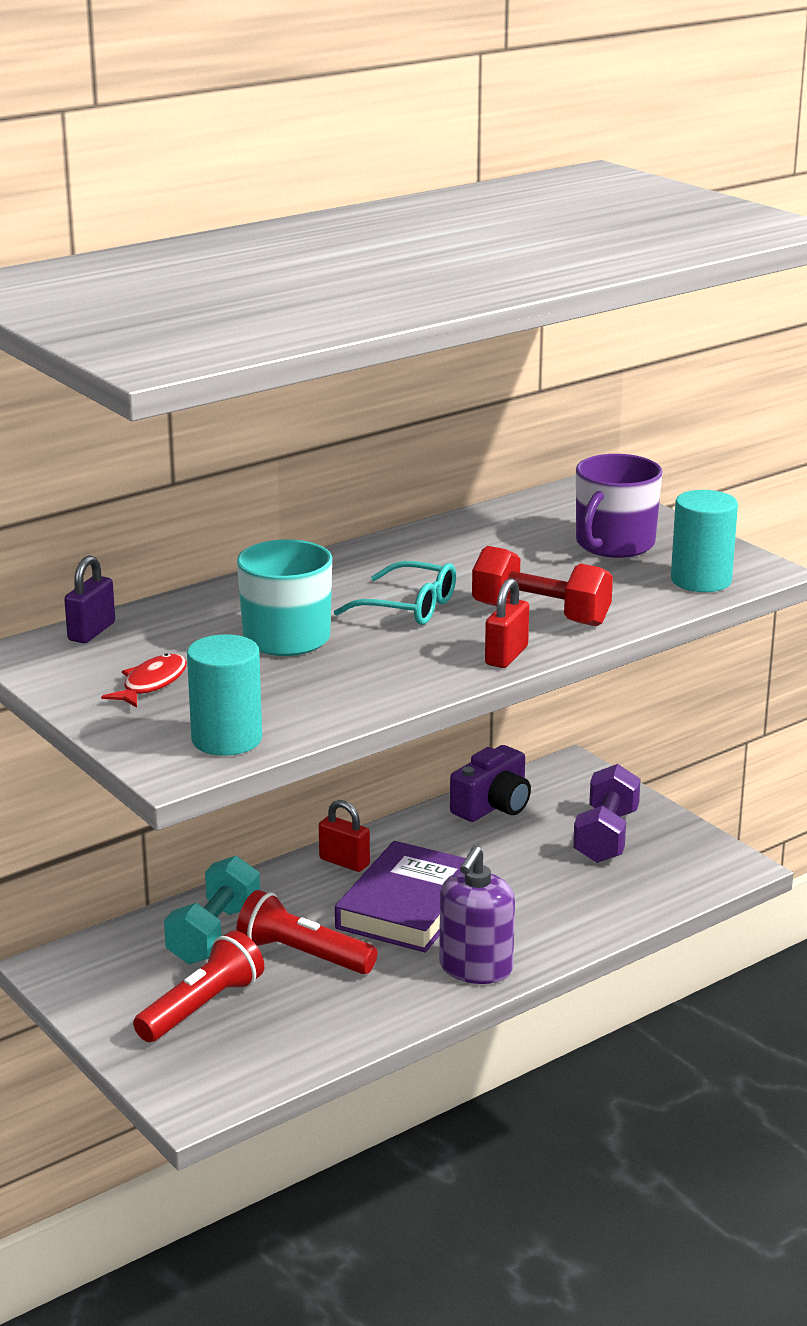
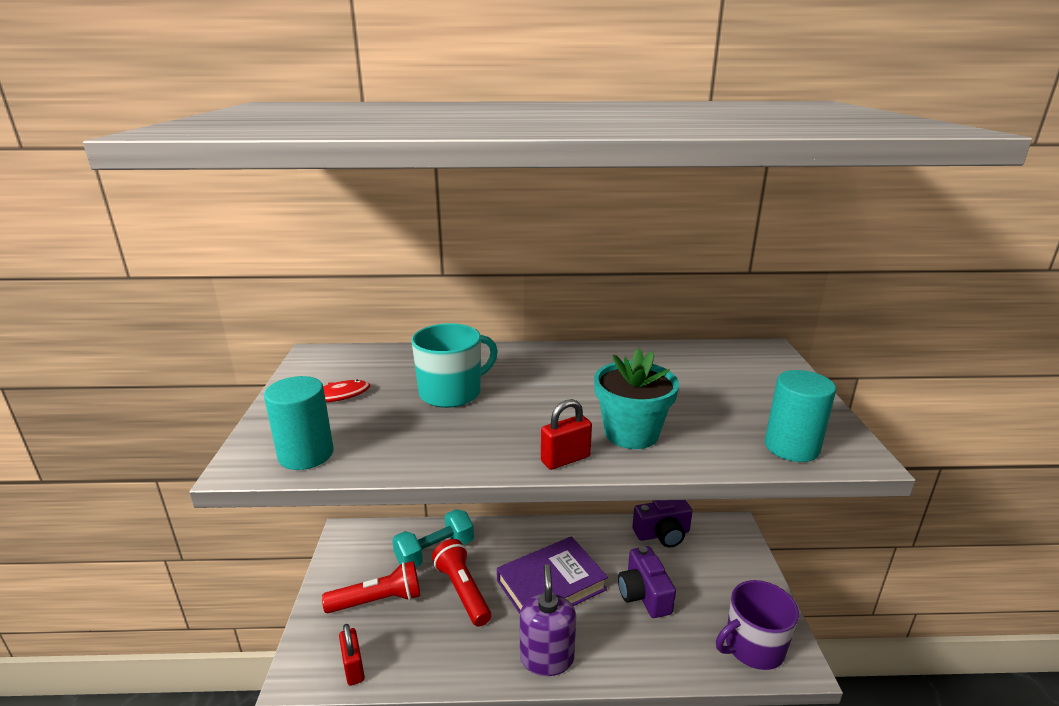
camera: 35 degrees right, 0 degrees up
purple padlock [64,555,115,643] -> none
red padlock [319,800,370,872] -> red padlock moved to [339,624,365,686]
turquoise glasses [334,561,456,625] -> none
purple soap dispenser [439,846,515,984] -> purple soap dispenser turned 120 degrees clockwise [520,564,576,676]
red dumbbell [472,546,613,627] -> turquoise flower pot [594,348,679,449]
purple dumbbell [573,764,641,863] -> none
purple mug [576,454,663,558] -> purple mug moved to [716,580,799,670]
none -> purple camera [618,546,676,618]

